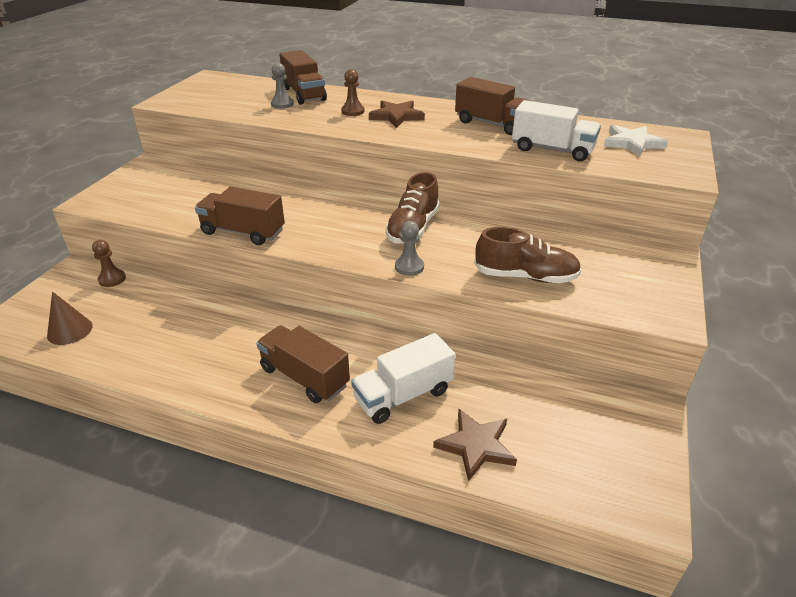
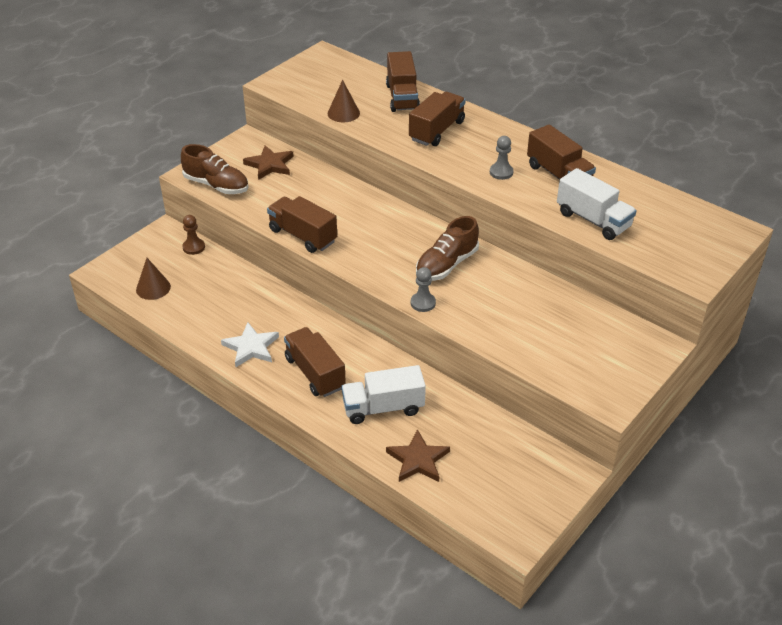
camera: 20 degrees right, 5 degrees up
grey pawn [271,63,294,109] -> grey pawn moved to [490,136,514,180]
brown pawn [341,69,365,116] -> brown truck [409,92,465,146]
brown star [369,101,425,128] -> brown star moved to [243,146,294,180]
brown shoe [474,227,582,283] -> brown shoe moved to [181,144,249,194]
white star [604,125,668,157] -> white star moved to [221,322,279,367]
none -> brown cone [328,80,360,122]

